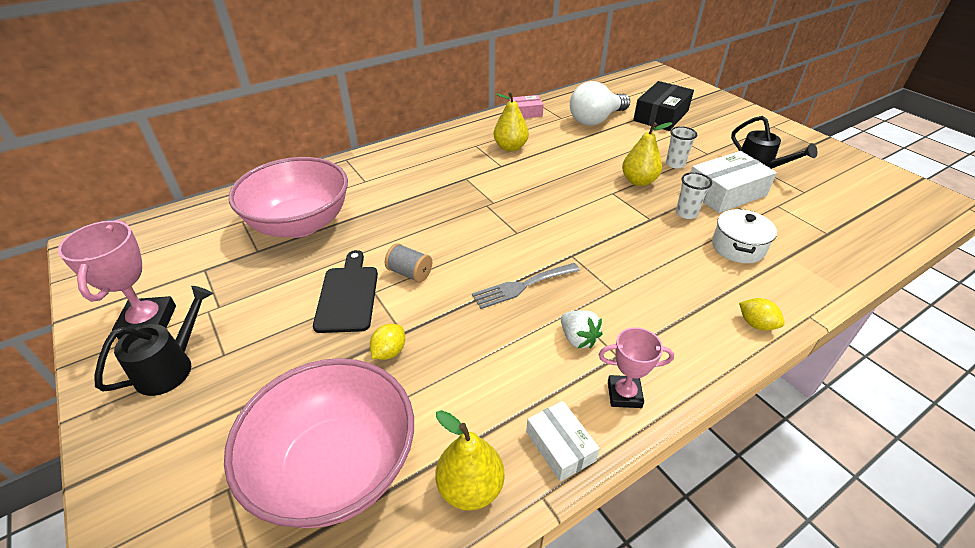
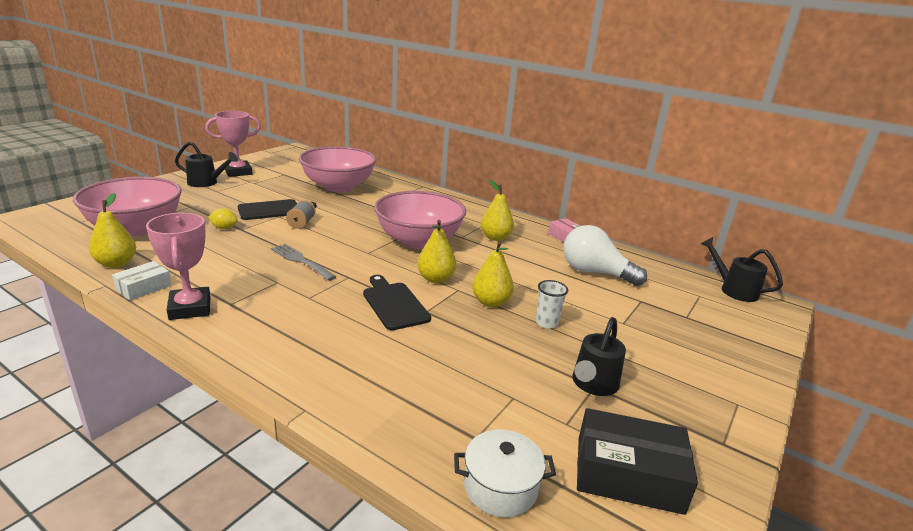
camera: 65 degrees right, 15 degrees down
white strawberry [561,311,603,348] -> none
pink trophy [599,327,674,408] -> pink trophy [146,213,211,320], size x1.54
black box [633,81,694,131] -> black box moved to [577,408,698,515]
white cup [676,172,712,219] -> none
white box [690,151,777,213] -> none
white pot [712,209,777,263] -> white pot moved to [454,430,556,517]
yellow lemon [739,298,785,331] -> none
none -> black cutting board [363,275,431,330]
none -> pink bowl [374,191,466,249]
none -> yellow pear [417,220,456,283]
none -> black watering can [701,237,783,302]

